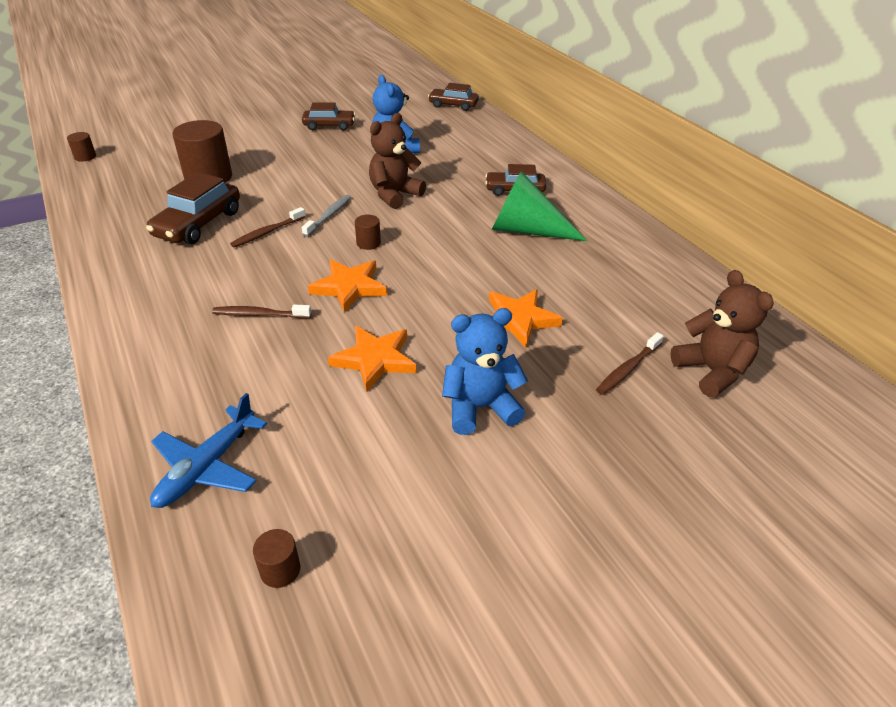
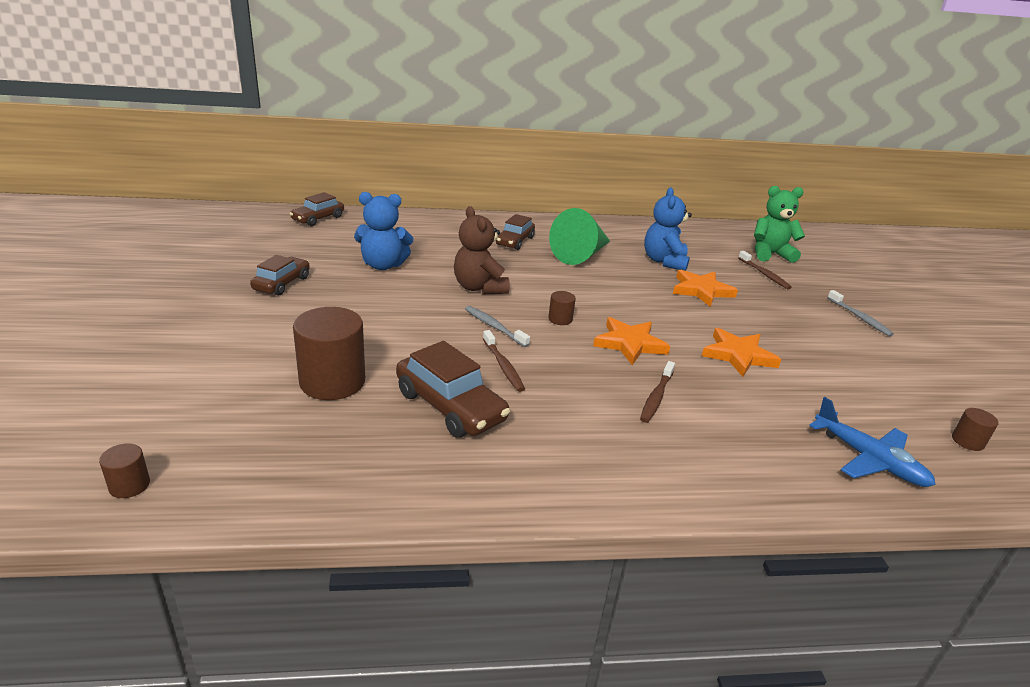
camera: 70 degrees left, 10 degrees down
blue teddy bear [442,308,528,435] -> blue teddy bear moved to [644,188,692,271]
brown teddy bear [670,270,774,397] -> green teddy bear [754,186,805,263]
none -> grey toothbrush [827,290,894,336]

